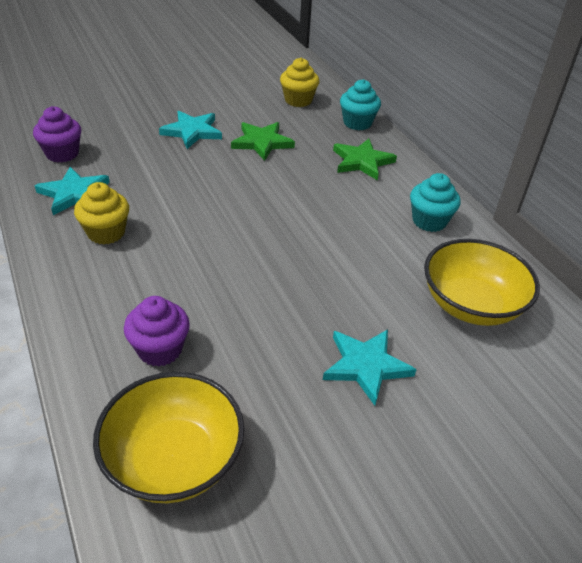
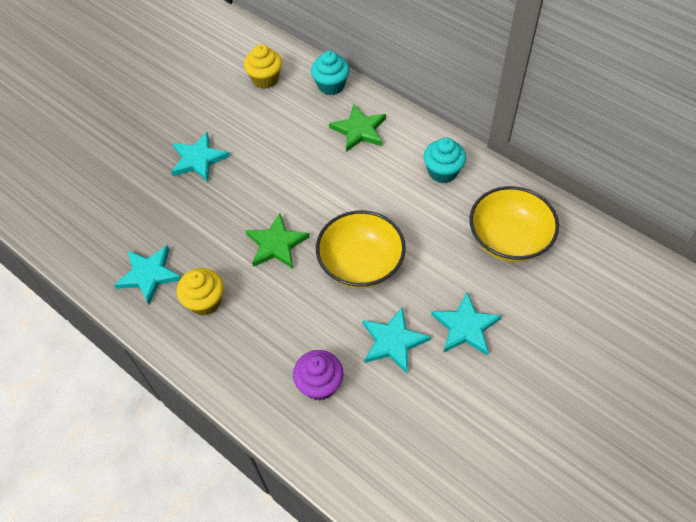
camera: 20 degrees left, 15 degrees up
purple cupcake [33,106,81,163] -> none
yellow bowl [93,372,244,503] -> yellow bowl moved to [316,210,406,288]
green star [231,122,295,161] -> green star moved to [245,213,310,268]
none -> turquoise star [363,307,430,373]

